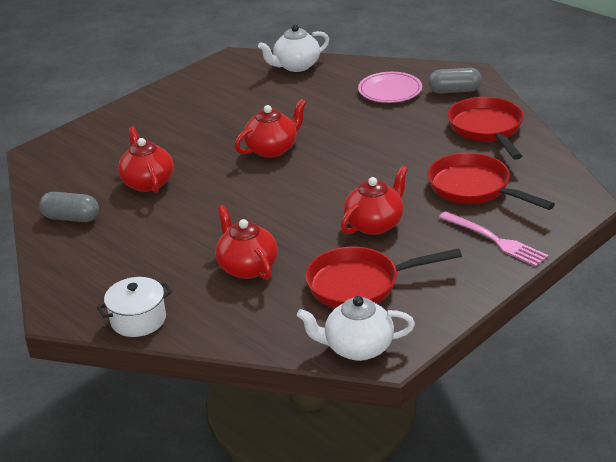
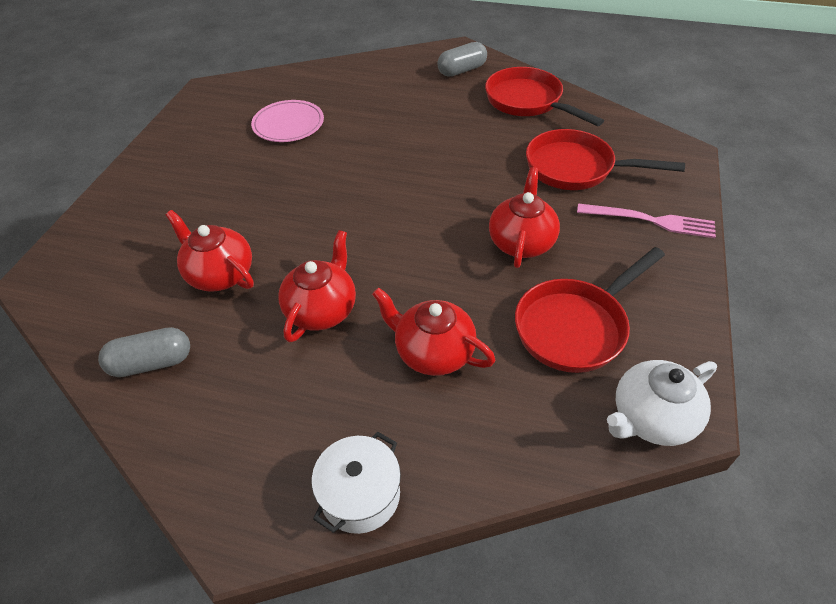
camera: 30 degrees left, 15 degrees up
red teapot [235,99,307,158] -> red teapot moved to [278,230,356,342]
white teapot [258,25,329,72] -> none
pink plate [358,72,422,103] -> pink plate moved to [251,100,324,142]

